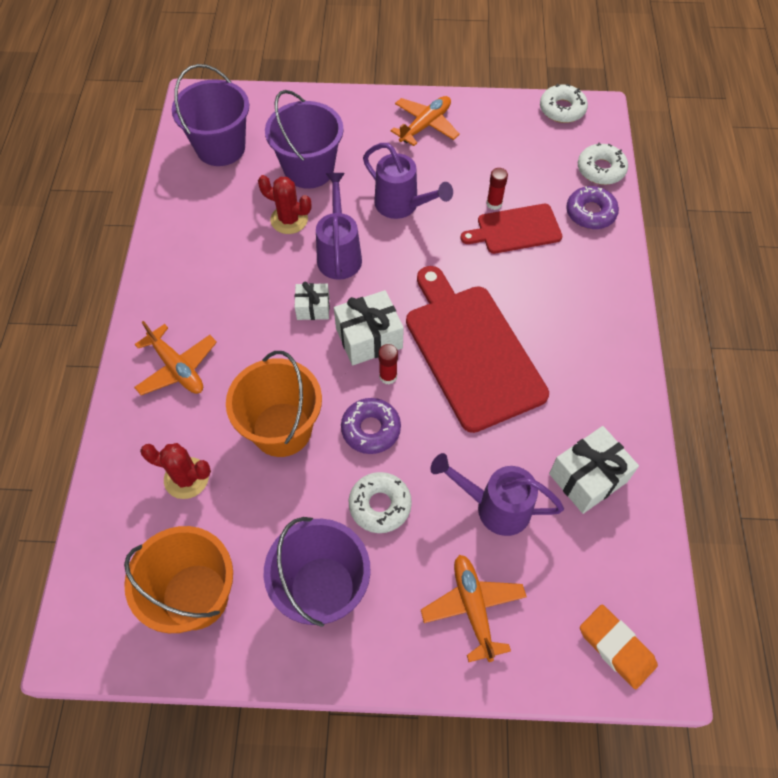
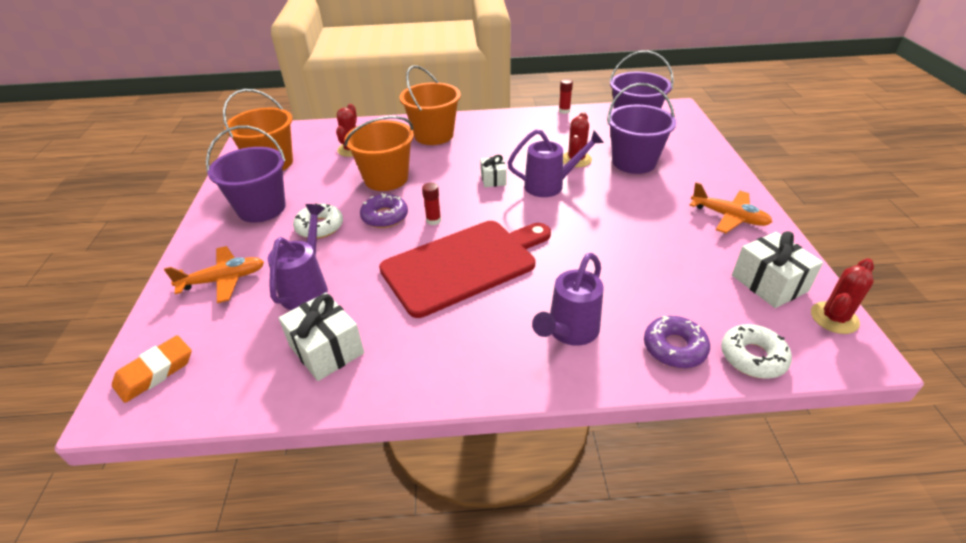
camera: 85 degrees right, 20 degrees down
orange plane [134,321,217,395] -> orange bucket [400,65,461,145]
white gift [334,290,404,365] -> white gift moved to [732,231,823,308]
purple watering can [363,143,453,219] -> purple watering can moved to [532,253,604,346]
red cutting board [460,204,562,254] -> none
red glue stick [486,168,508,210] -> red glue stick moved to [559,79,573,114]
white donut [540,84,588,123] -> red cactus [811,258,874,334]

